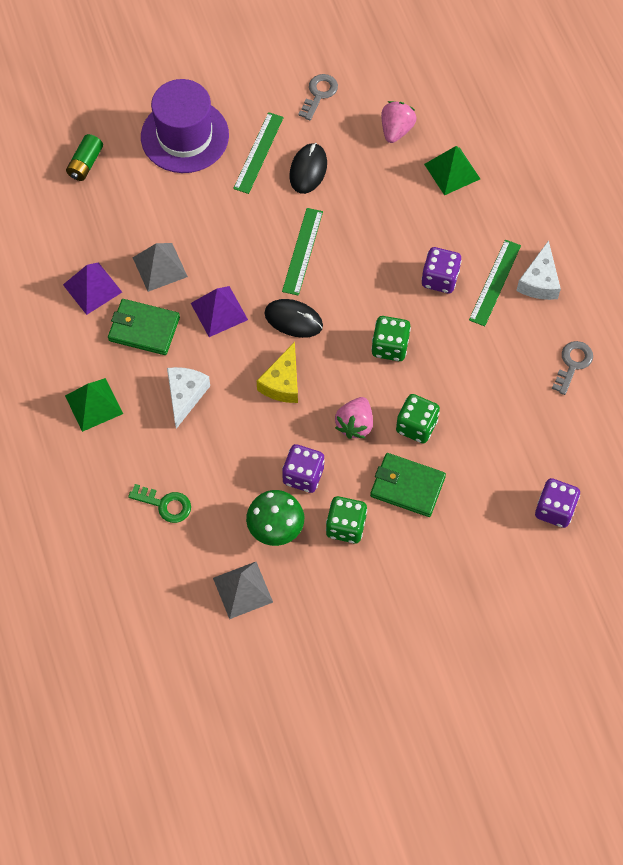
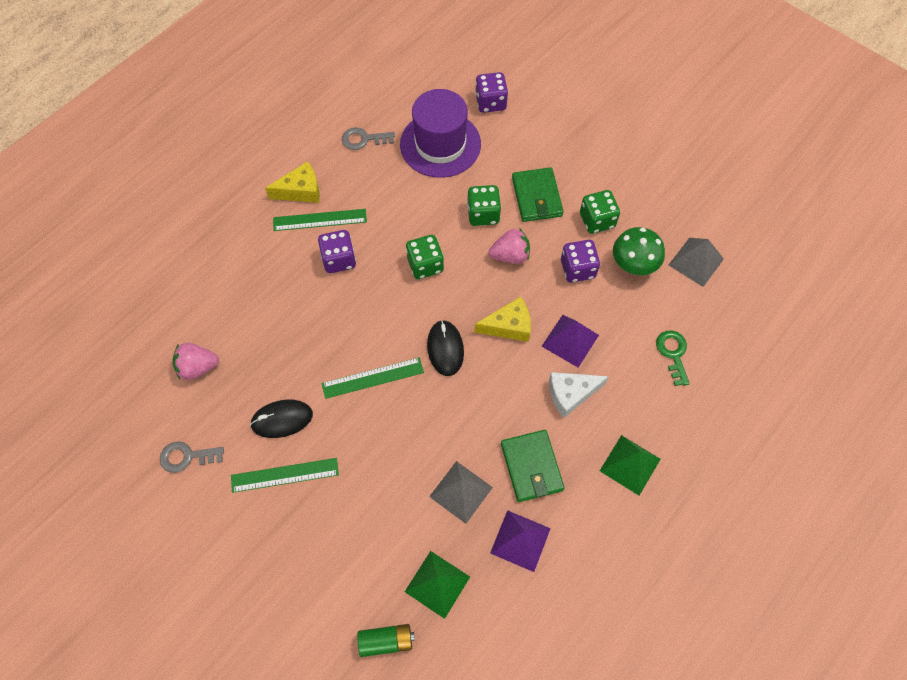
camera: 120 degrees left, 0 degrees up
purple hat [141,79,229,173] -> purple hat moved to [400,89,481,178]
purple pyramid [191,286,248,337] -> purple pyramid moved to [542,315,599,368]
green pyramid [424,146,480,195] -> green pyramid moved to [405,551,470,619]
white cheese [516,240,561,300] -> yellow cheese [265,161,320,203]

